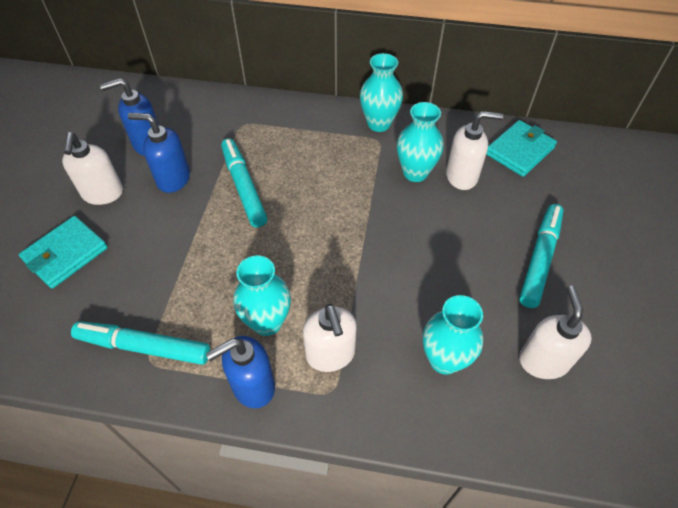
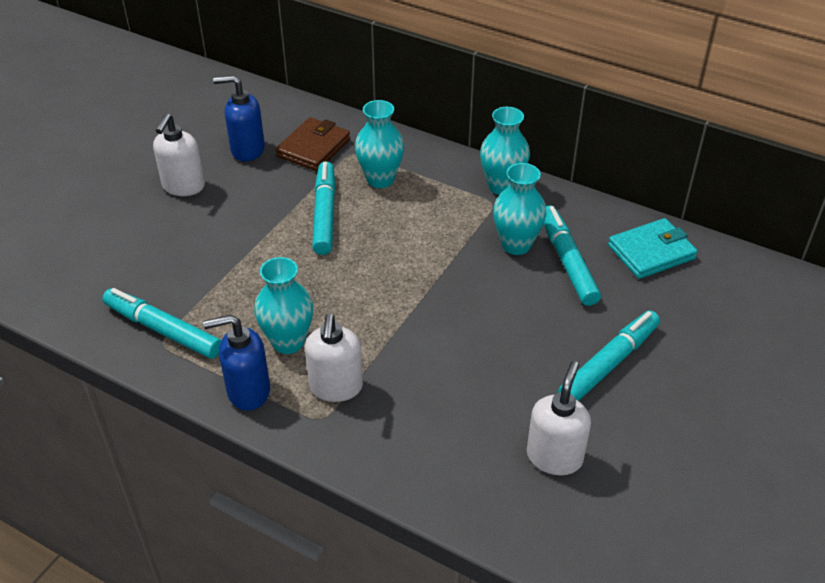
camera: 20 degrees right, 10 degrees down
turquoise wallet [19,216,108,289] -> none
blue soap dispenser [128,113,190,193] -> none
turquoise vase [423,295,483,375] -> turquoise vase moved to [355,100,404,188]
white soap dispenser [446,111,503,190] -> turquoise marker [544,206,601,306]
none -> brown wallet [276,117,350,171]

